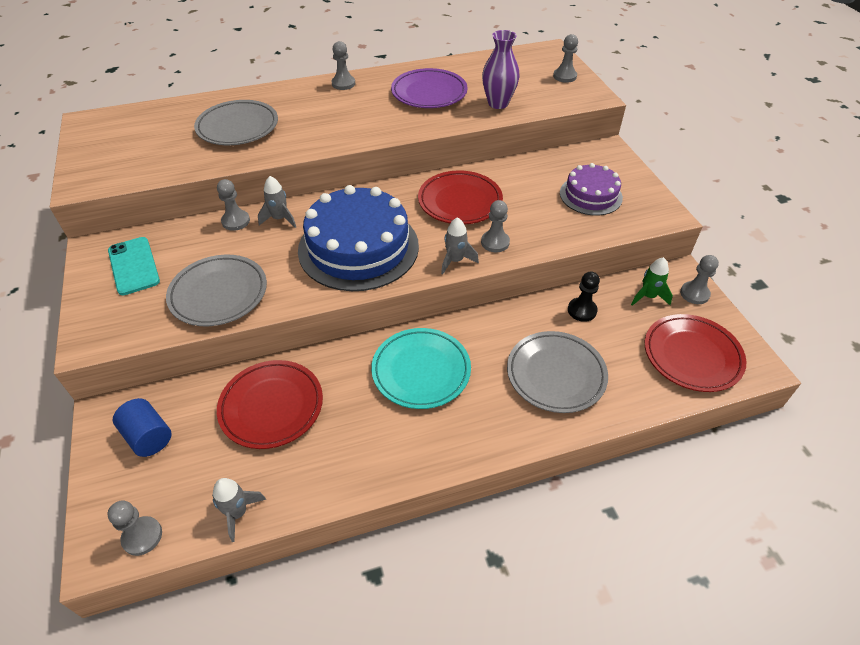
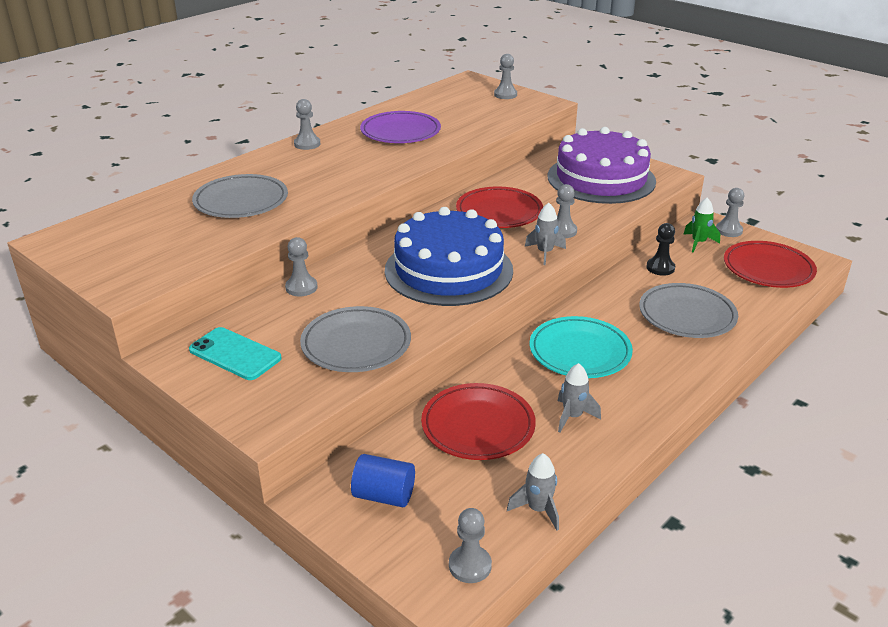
camera: 30 degrees left, 15 degrees down
grey rocket [258,176,296,228] -> grey rocket moved to [558,363,601,433]
purple vase [482,30,520,109] -> none
purple cake [560,163,623,216] -> purple cake [548,127,656,204], size x1.78

